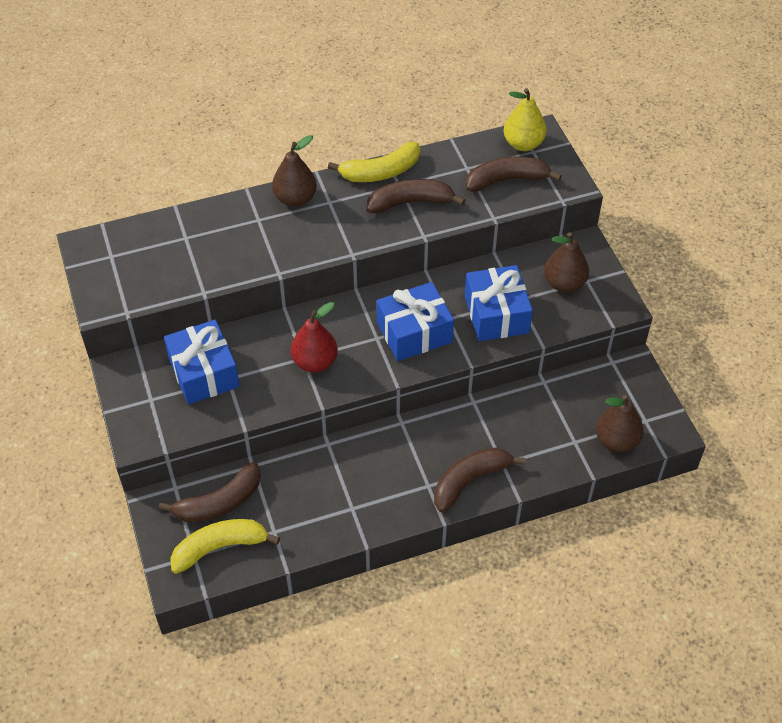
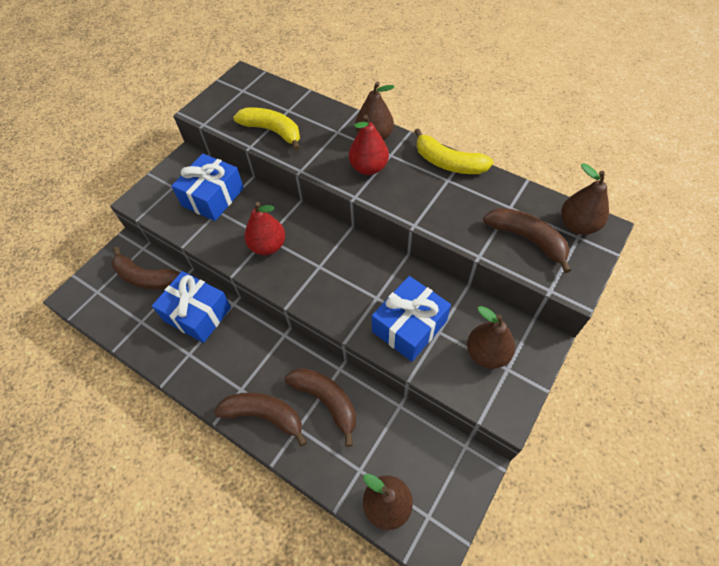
camera: 55 degrees right, 5 degrees up
yellow banana [170,519,280,574] -> yellow banana moved to [233,108,300,151]
brown banana [367,179,465,213] -> brown banana moved to [285,368,356,447]
blue gift [377,282,454,361] -> blue gift moved to [152,271,231,343]
yellow pear [504,88,547,151] -> brown pear [561,163,609,235]
none -> red pear [349,115,389,175]

